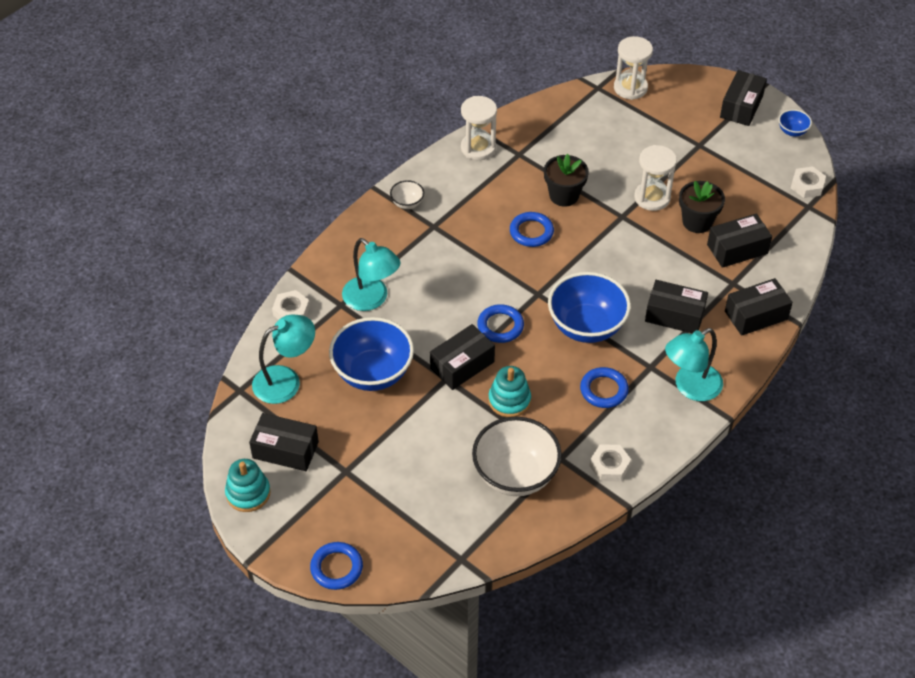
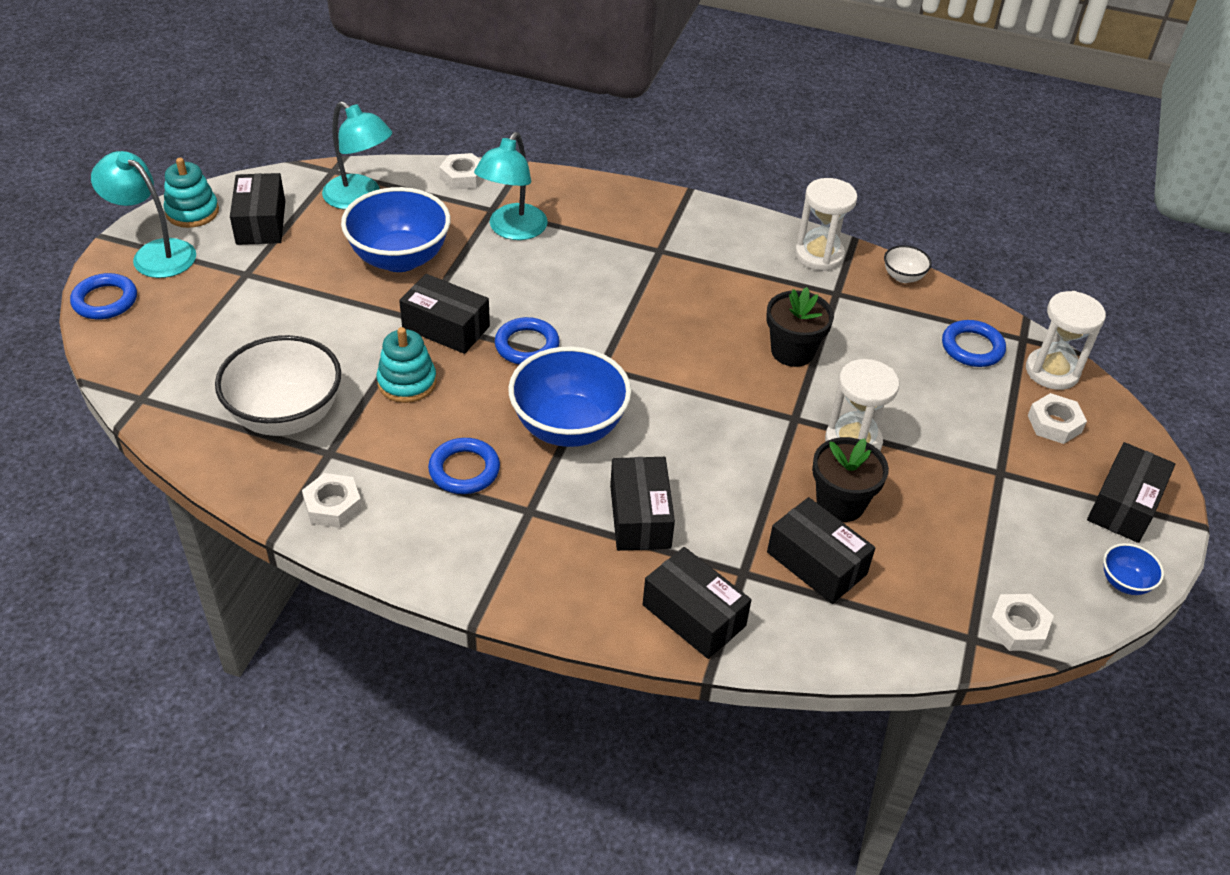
camera: 65 degrees right, 5 degrees down
white bowl [390,180,424,209] -> white bowl moved to [884,245,932,283]
blue ring [510,212,554,247] -> blue ring moved to [942,320,1006,367]
turquoise lamp [665,328,723,401] -> turquoise lamp moved to [91,151,196,278]
black box [720,70,767,126] -> black box turned 60 degrees counterclockwise [1087,442,1175,543]
none -> white nut [1028,393,1087,444]

